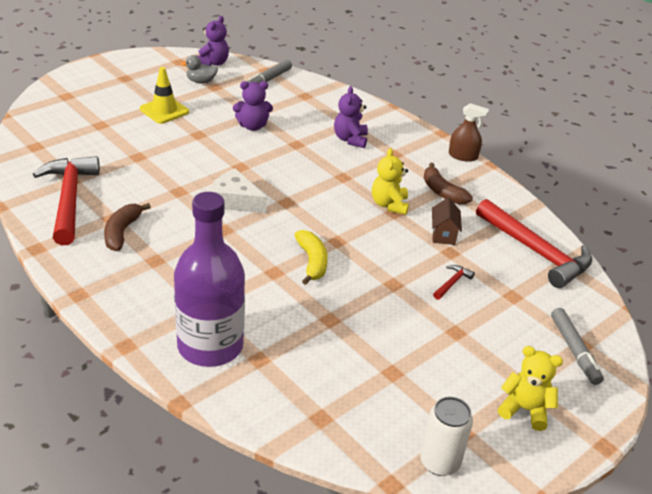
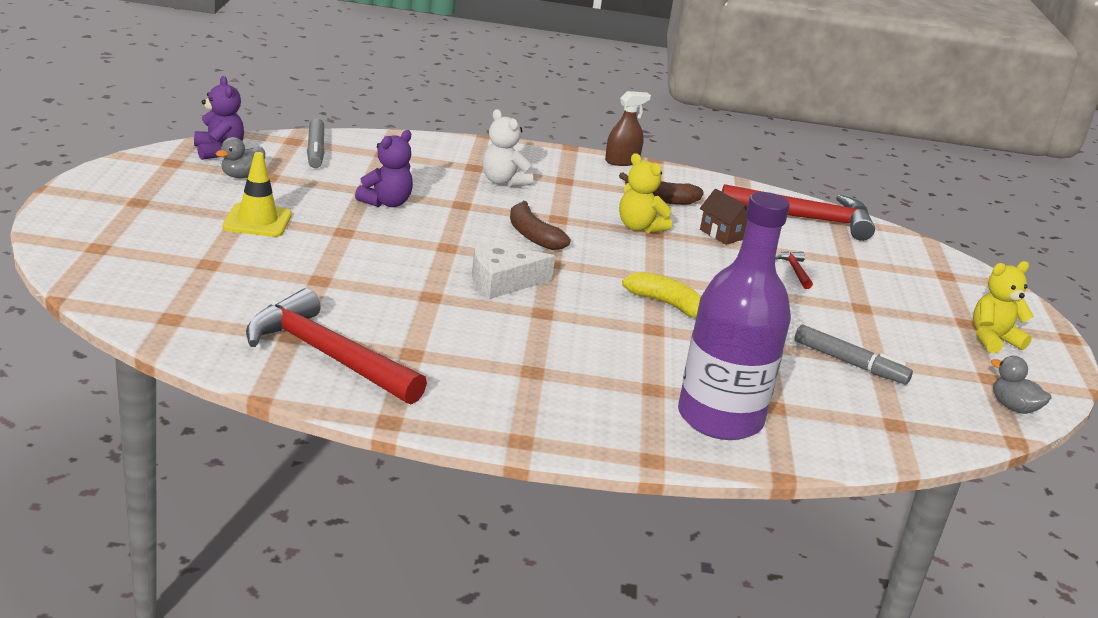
camera: 45 degrees left, 10 degrees down
brown banana [104,203,151,251] -> brown banana moved to [510,201,571,250]
purple teddy bear [334,86,368,148] -> white teddy bear [482,109,533,187]
white can [420,397,473,476] -> grey duck [991,356,1052,414]
grey marker [551,308,604,385] -> grey marker moved to [795,325,913,384]

